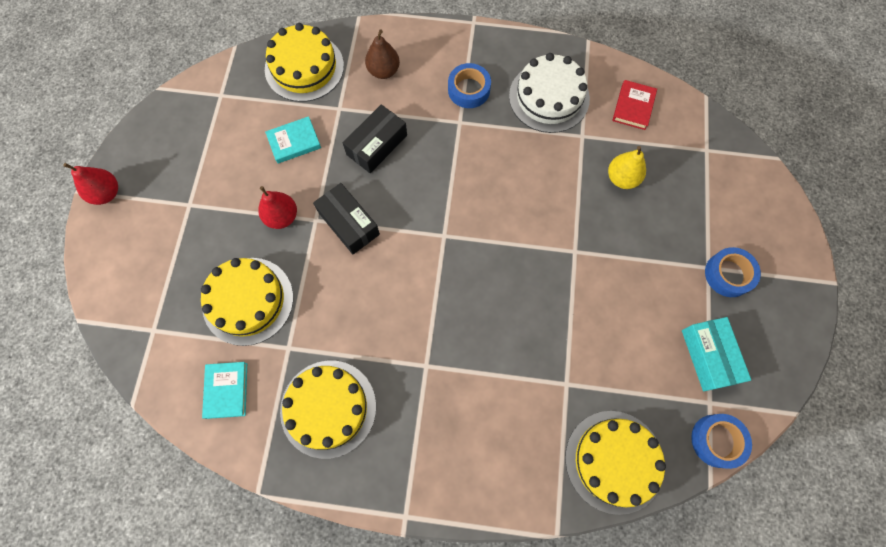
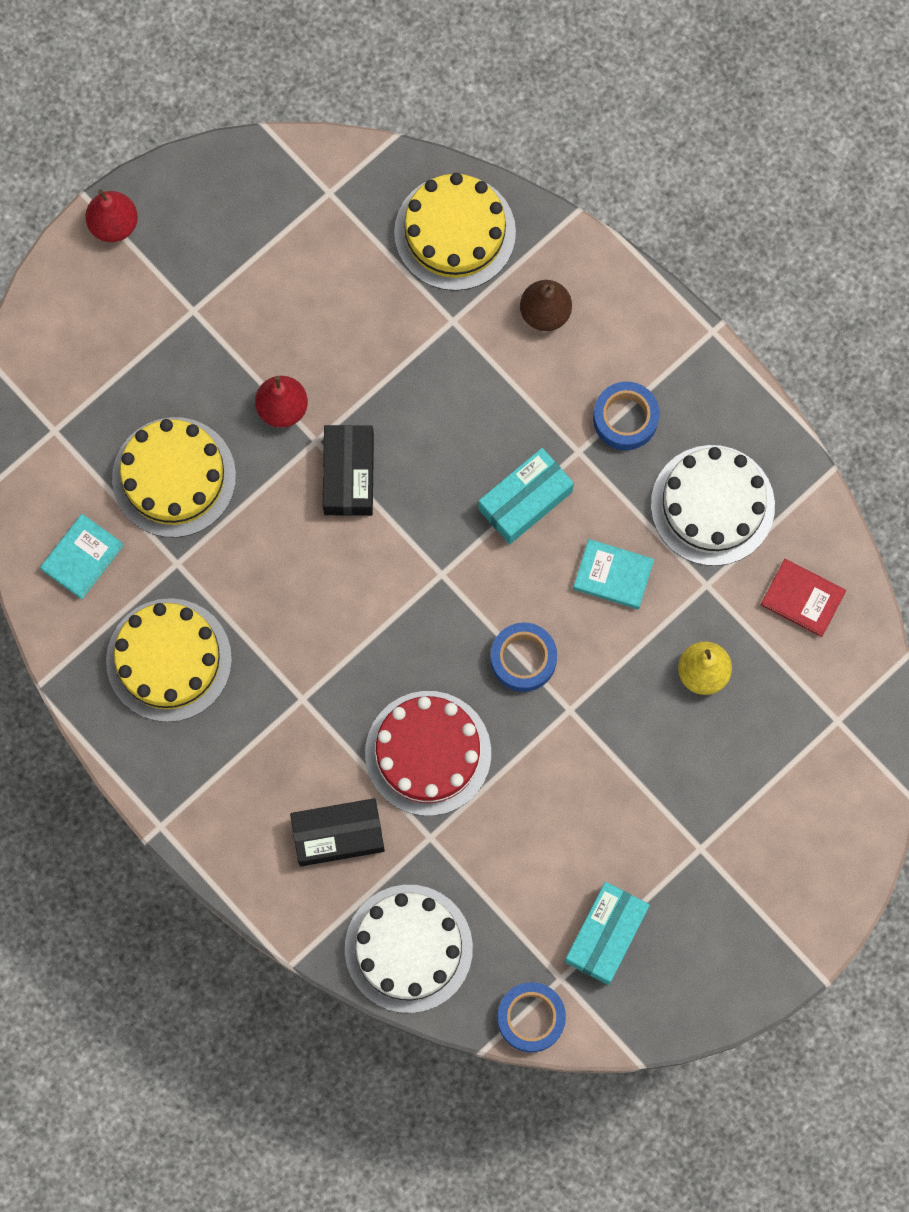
camera: 40 degrees right, 5 degrees up
turquoise book [265,116,321,164] -> turquoise book moved to [573,539,654,609]
black box [343,104,407,173] -> black box moved to [290,798,385,866]
yellow cake [565,411,666,515] -> white cake [345,885,473,1013]
red book [613,80,657,130] -> red book turned 60 degrees clockwise [761,559,846,637]
blue tape [705,247,761,297] -> blue tape moved to [490,622,557,692]
none -> red cake [365,691,491,816]
none -> turquoise box [478,448,574,544]

